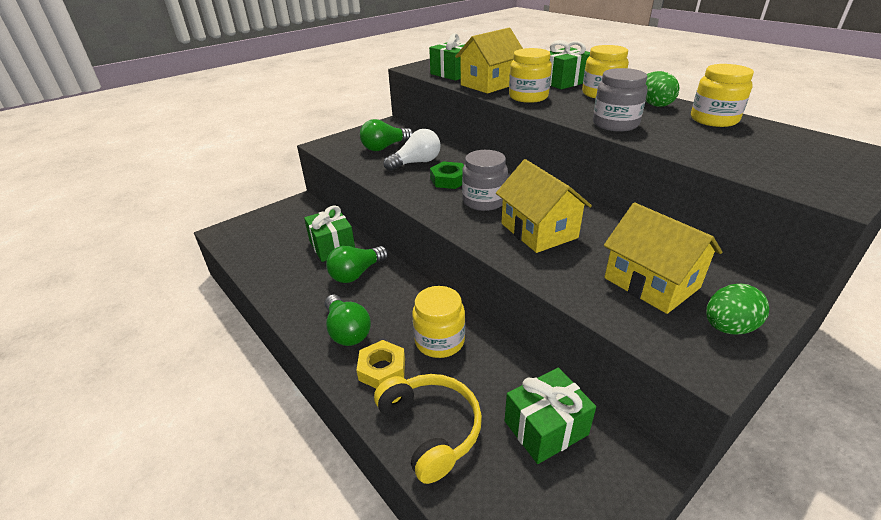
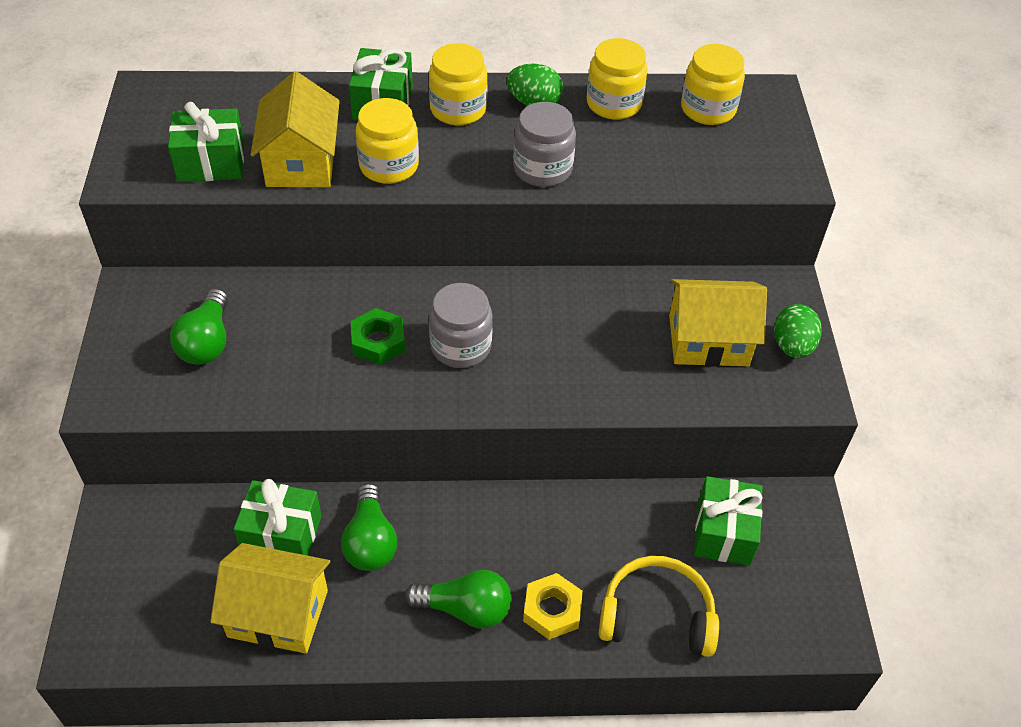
camera: 55 degrees left, 15 degrees up
white light bulb [383,129,441,171] -> none
yellow jar [412,286,465,358] -> yellow jar moved to [681,44,745,125]
yellow house [496,159,592,253] -> yellow house moved to [210,543,330,654]

